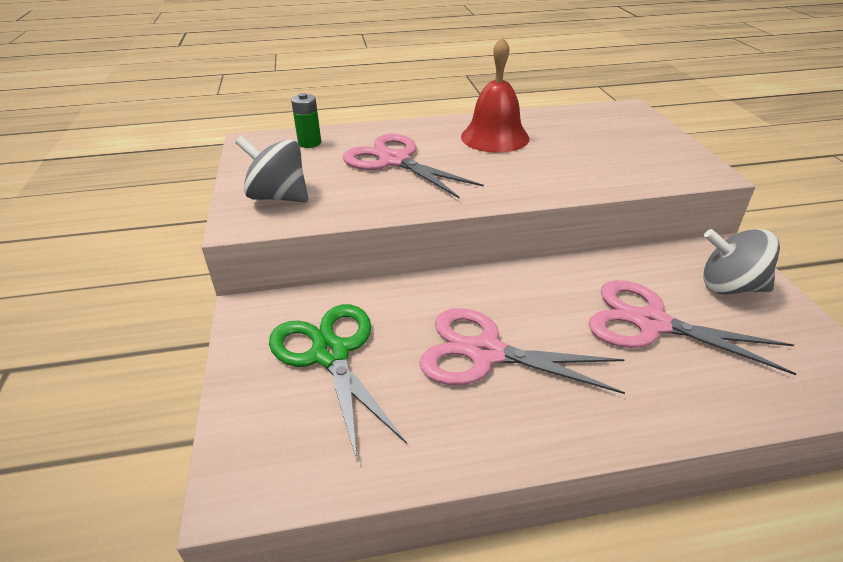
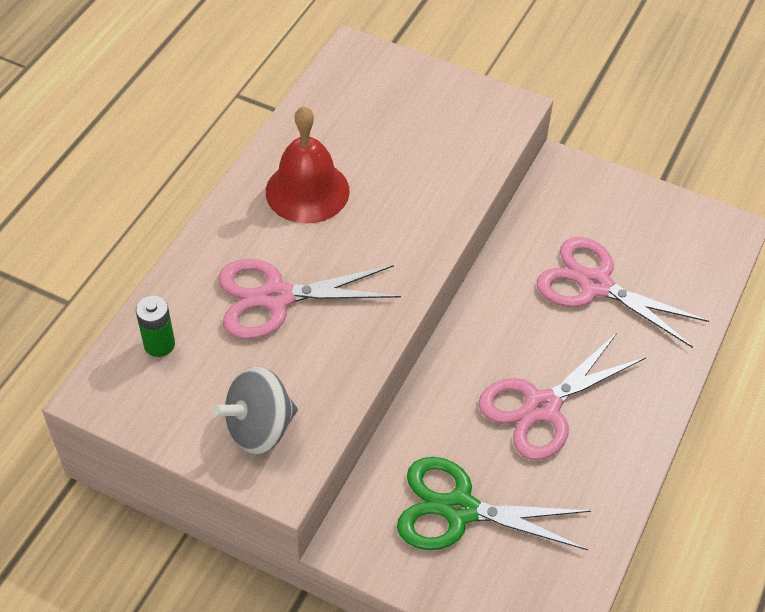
camera: 55 degrees left, 15 degrees up
pink scissors [588,280,797,375] -> pink scissors turned 60 degrees clockwise [537,237,709,348]
grey spinning top [703,229,780,294] -> none

